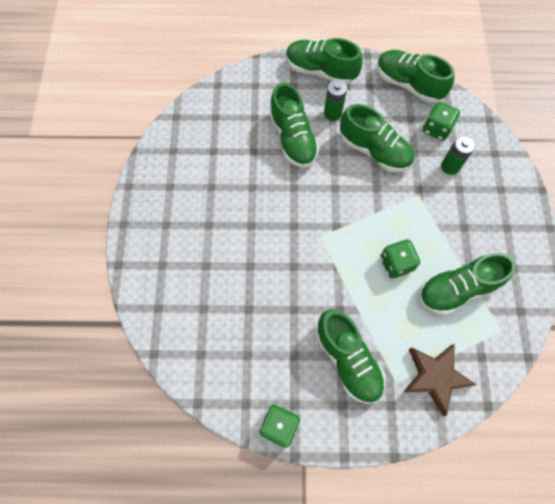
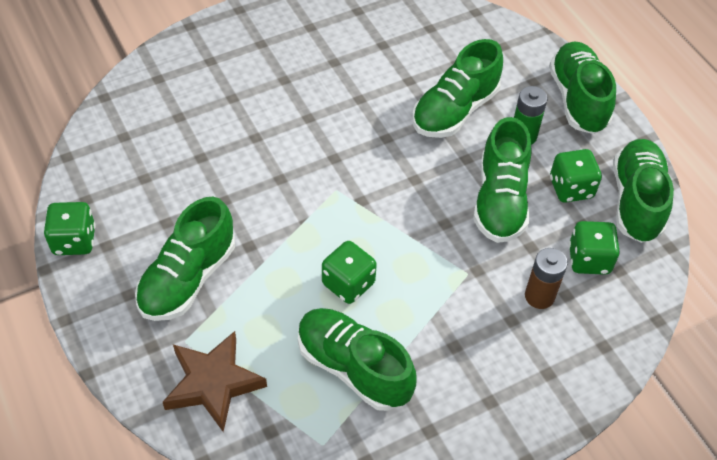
camera: 60 degrees right, 15 degrees down
green battery [441,136,475,175] -> brown battery [525,248,568,309]
none -> green dice [550,149,602,203]

